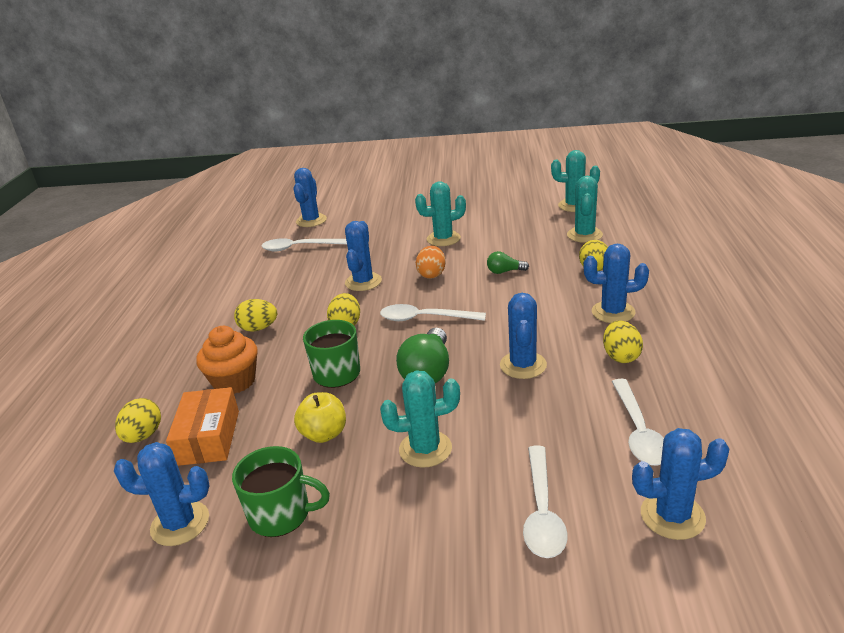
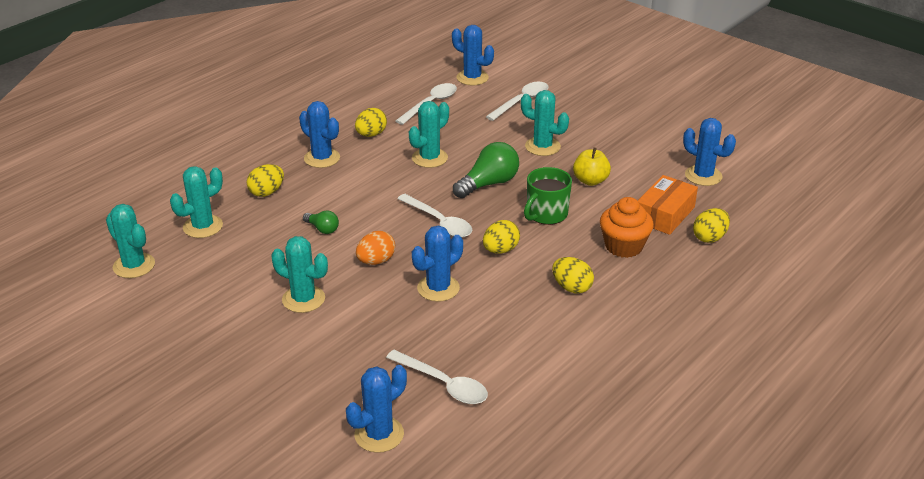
camera: 145 degrees left, 5 degrees up
green mug [232,446,330,537] -> none
blue cactus [500,293,547,379] -> turquoise cactus [409,101,449,168]

